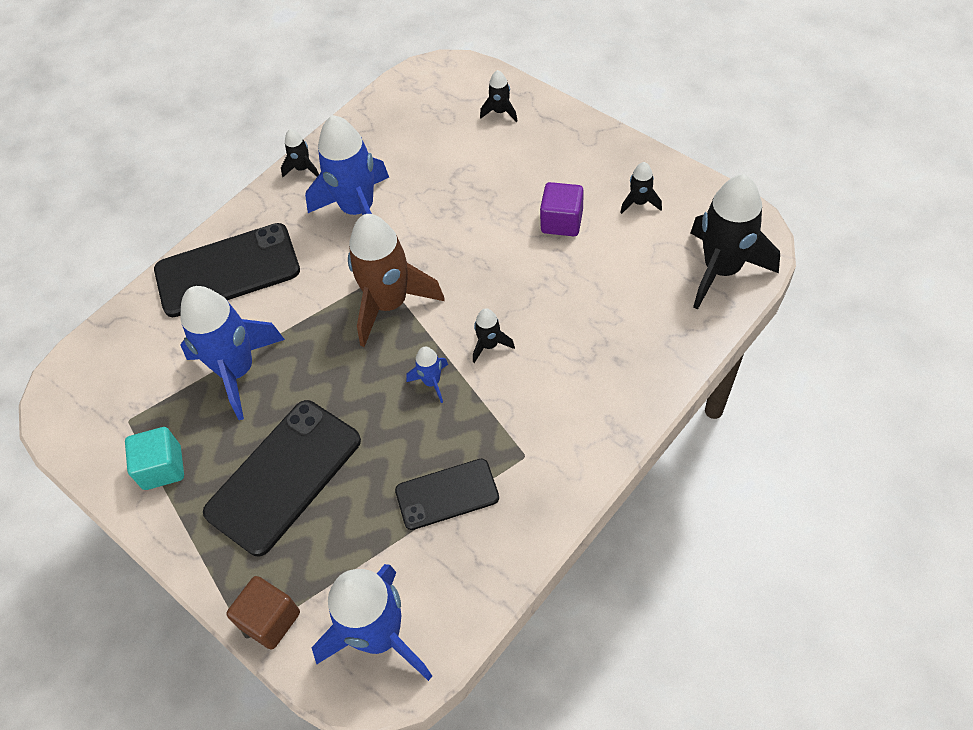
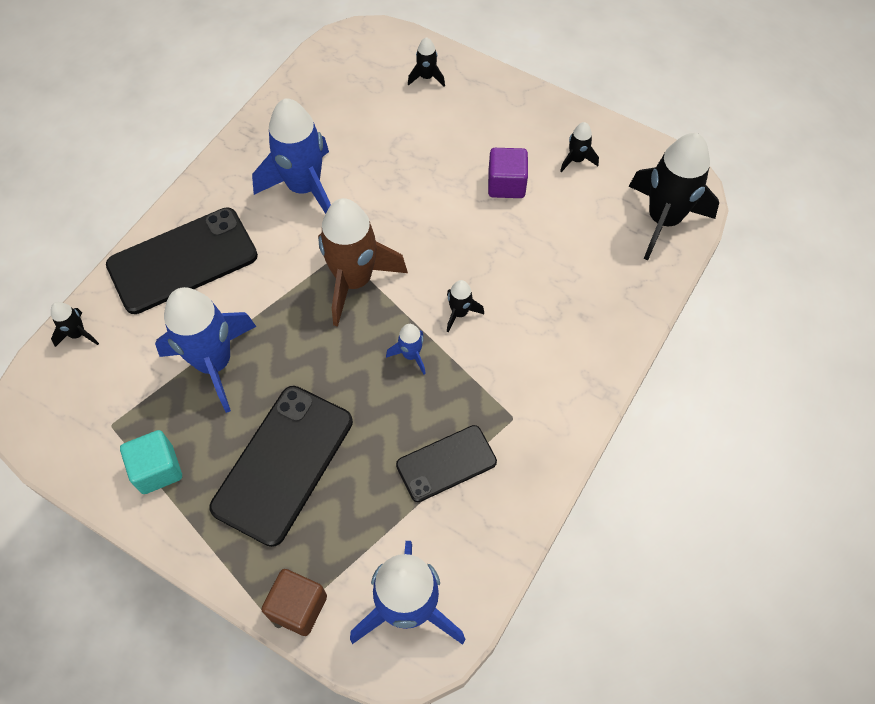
camera: 15 degrees left, 5 degrees up
black rocket [281,129,319,177] -> black rocket moved to [51,302,99,347]

